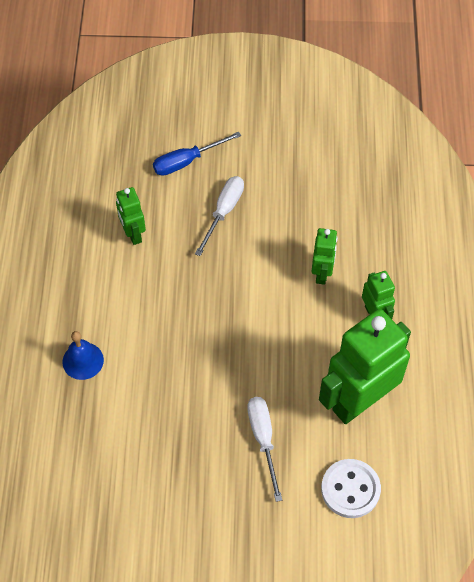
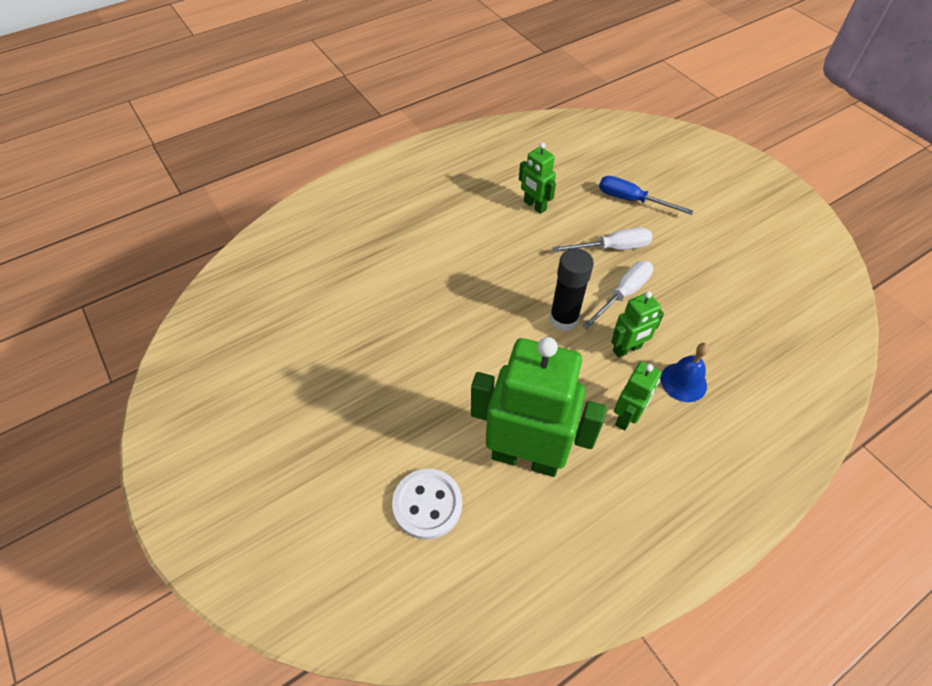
camera: 55 degrees right, 5 degrees down
blue bell [62,331,104,380] -> blue bell moved to [661,343,709,402]
green robot [116,187,146,245] -> green robot turned 75 degrees counterclockwise [519,142,556,214]
white screwdriver [247,397,282,502] -> white screwdriver moved to [582,261,653,329]
none -> black glue stick [549,248,594,331]

